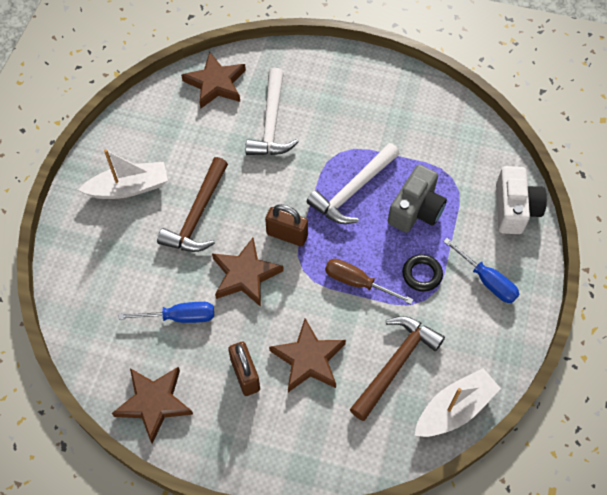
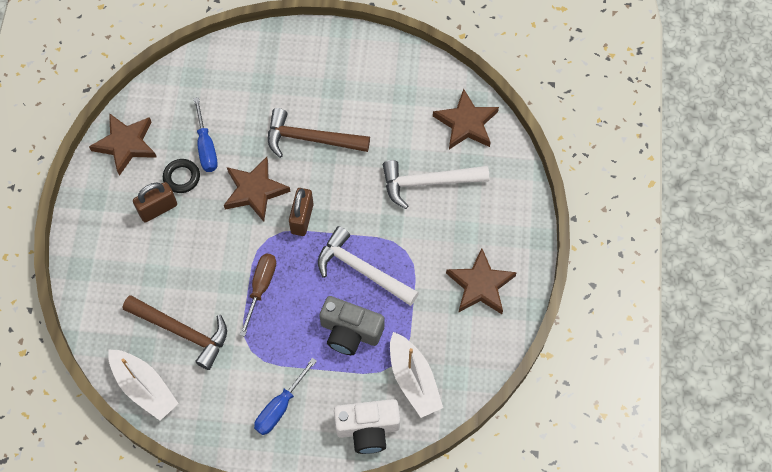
camera: 80 degrees right, 5 degrees up
white boat [78,149,168,199] -> white boat moved to [390,332,443,418]
brown star [269,318,346,392] -> brown star moved to [446,248,517,314]
black ring [402,254,443,292] -> black ring moved to [163,159,200,193]

